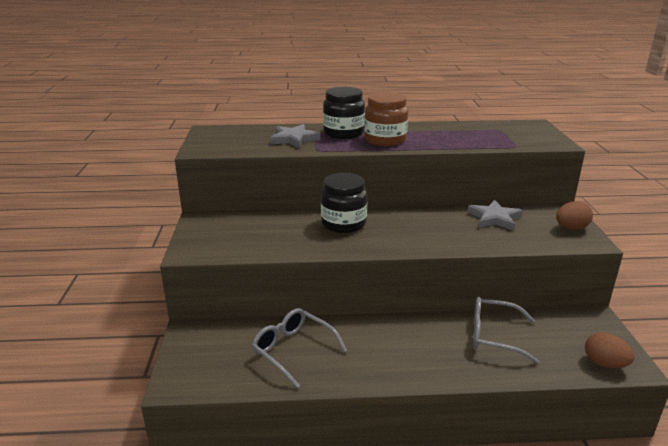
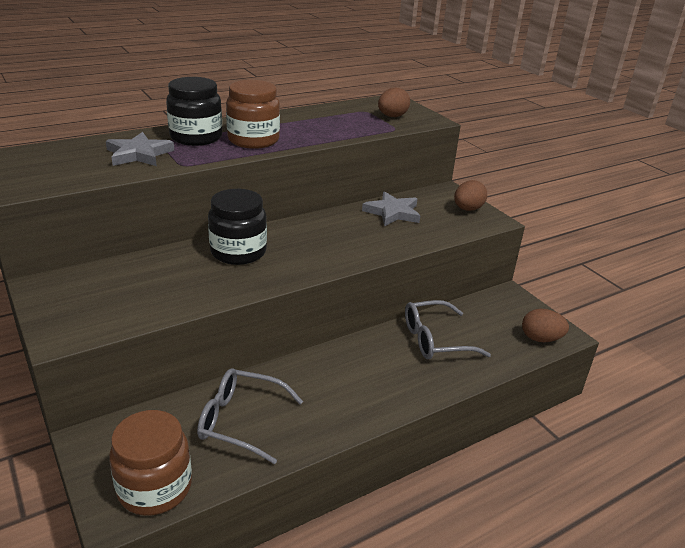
camera: 30 degrees left, 5 degrees up
none -> brown jar [109,410,192,516]
none -> brown egg [378,87,410,117]

